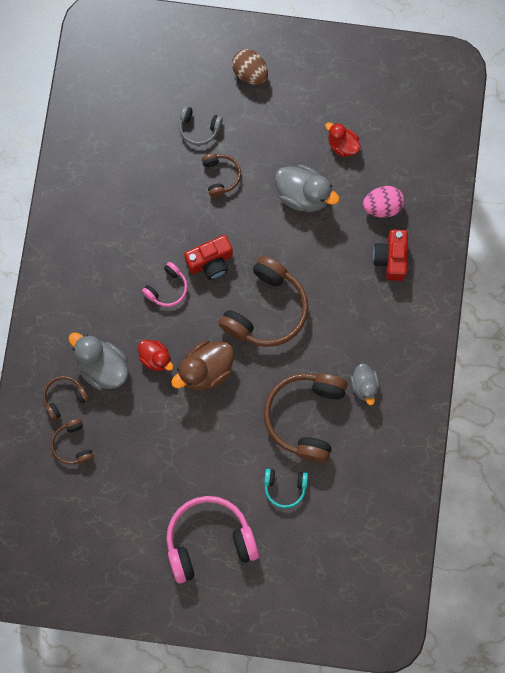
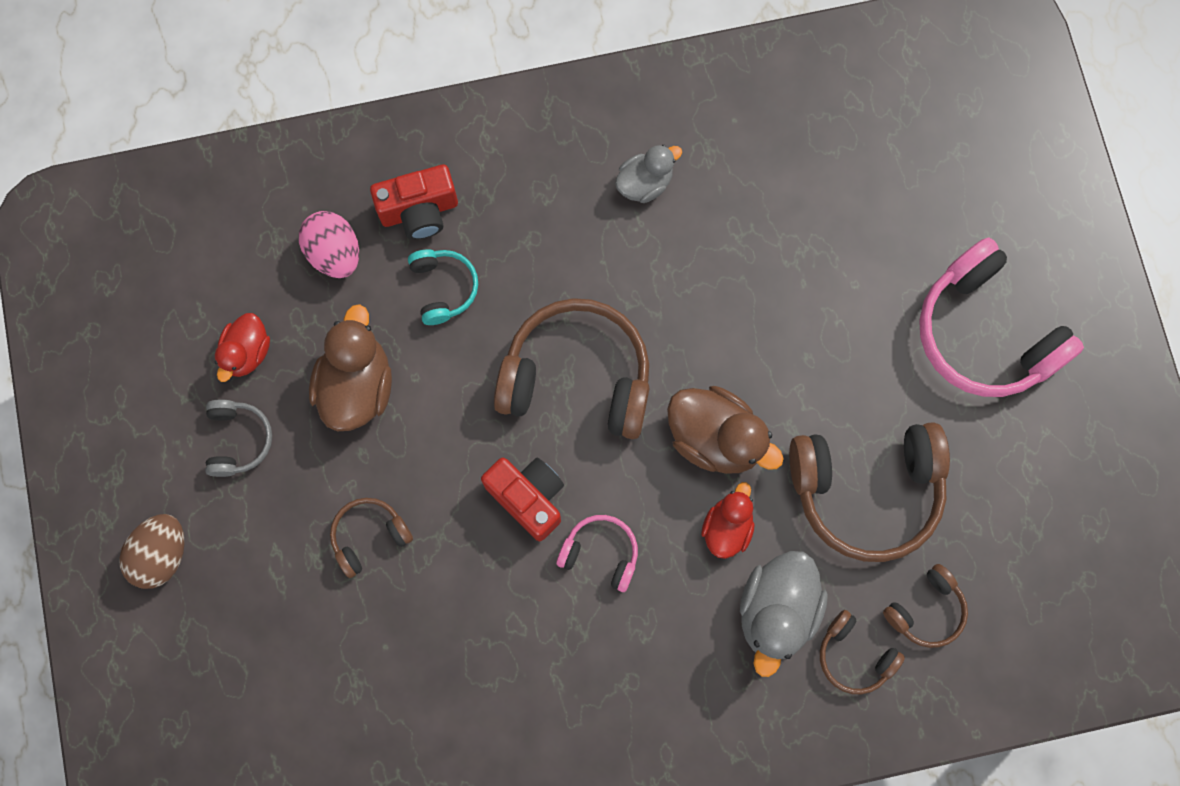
camera: 110 degrees left, 0 degrees up
grey headphones [179,106,223,145] -> grey headphones moved to [205,400,272,477]
brown headphones [264,373,347,463] -> brown headphones moved to [789,422,950,562]
turquoise headphones [264,469,308,508] -> turquoise headphones moved to [408,249,478,325]
grey duck [275,165,340,212] -> brown duck [309,304,392,431]

